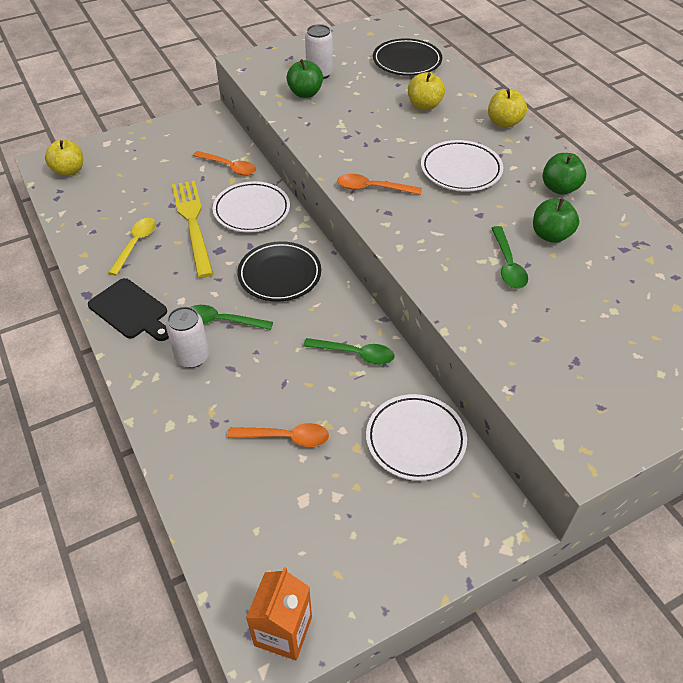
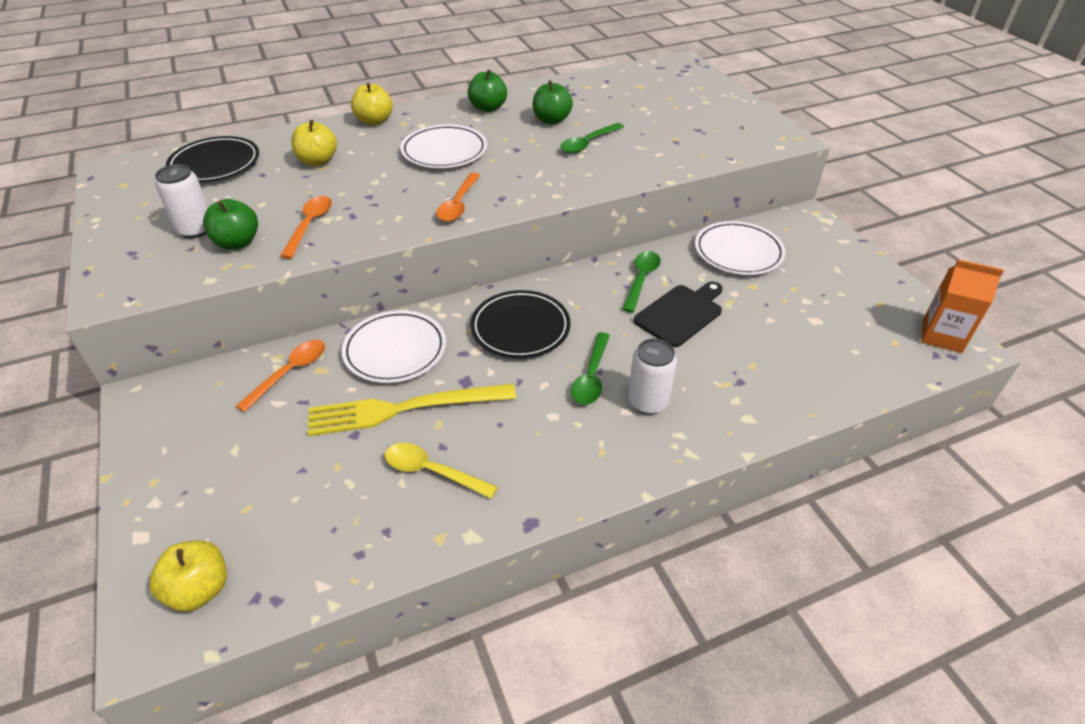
camera: 85 degrees left, 5 degrees down
black cutting board [88,278,169,341] -> black cutting board moved to [634,281,723,347]
orange spoon [228,423,329,447] -> orange spoon moved to [280,196,332,259]
green spoon [491,226,528,289] -> green spoon turned 135 degrees clockwise [560,123,624,153]

